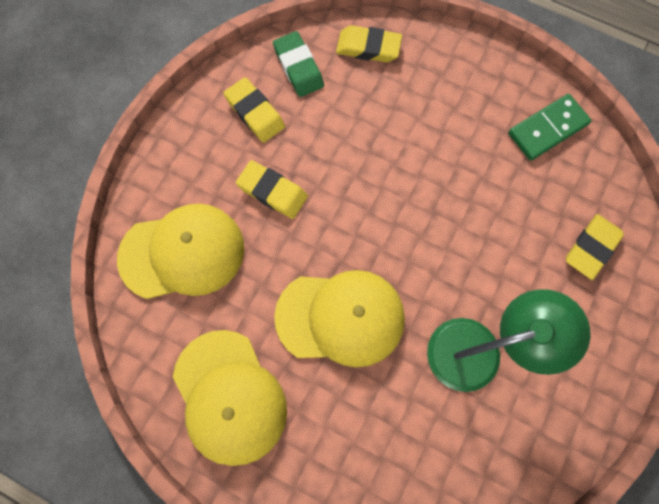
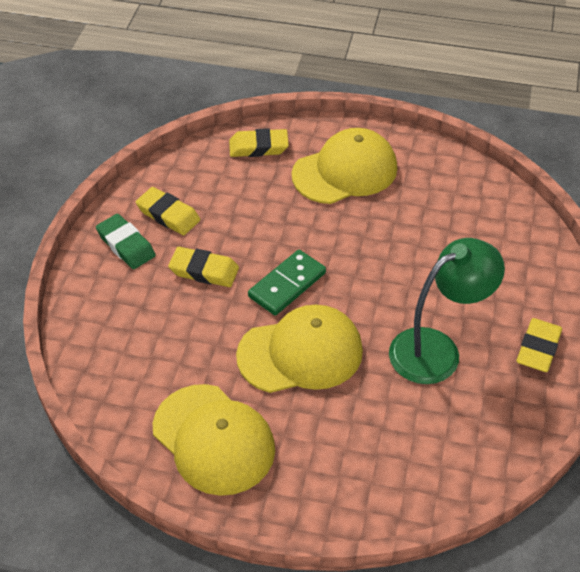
camera: 15 degrees left, 25 degrees down
yellow cap [117,204,244,299] -> yellow cap moved to [292,128,397,204]
green eraser [273,31,324,97] -> green eraser moved to [96,214,156,269]
green domino [508,94,592,161] -> green domino moved to [248,250,326,315]
yellow eraser [566,214,624,280] -> yellow eraser moved to [516,318,562,372]

